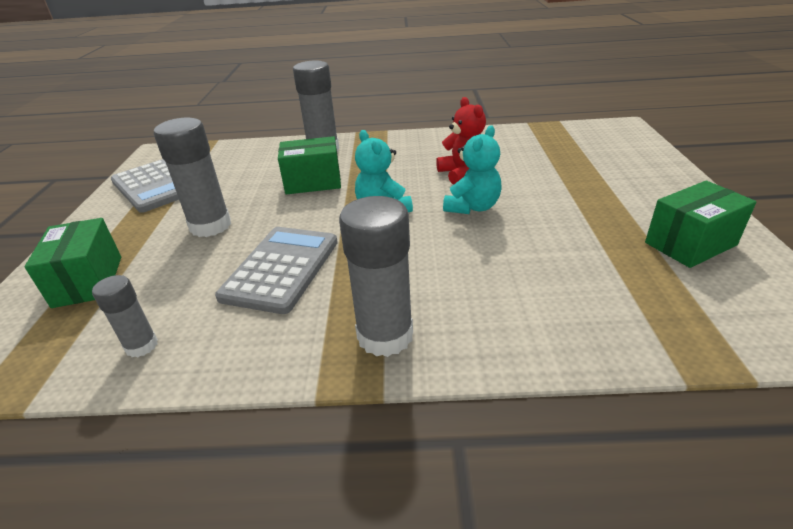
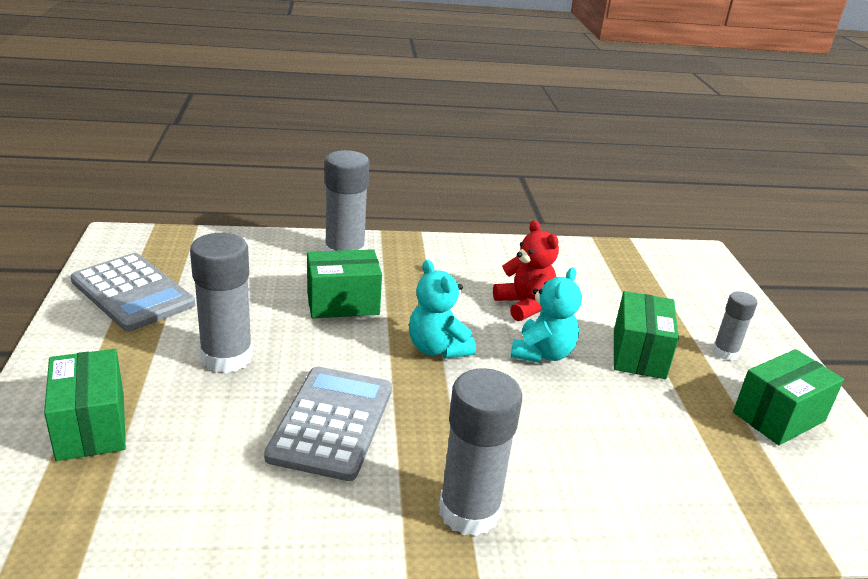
camera: 10 degrees left, 5 degrees down
grey glue stick [92,275,158,357] -> grey glue stick moved to [712,291,757,360]
none -> green box [614,291,679,379]

